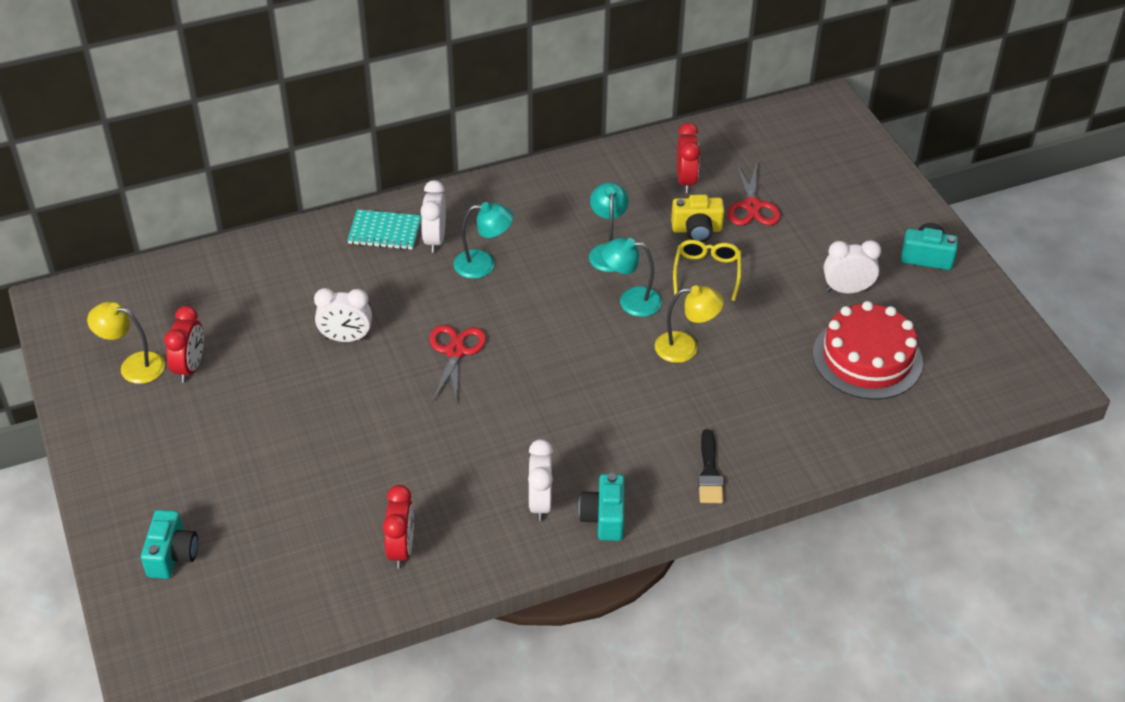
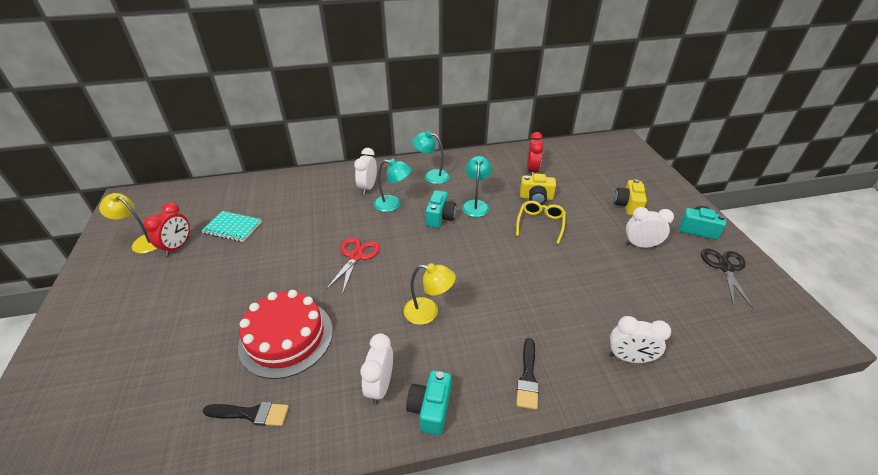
camera: 10 degrees right, 5 degrees down
turquoise camera [141,510,198,579] -> turquoise camera moved to [426,190,457,228]
white clock [314,288,372,342] -> white clock moved to [610,316,671,363]
turquoise notebook [347,209,421,250] -> turquoise notebook moved to [201,211,262,242]
red clock [383,485,414,568] -> black brush [203,402,289,426]
turquoise lamp [602,238,662,317] -> turquoise lamp moved to [412,131,450,184]
yellow lamp [655,285,724,363] -> yellow lamp moved to [404,263,456,325]
red scissors [728,163,781,225] -> none
red cake [813,301,923,400] -> red cake moved to [238,290,333,379]
none -> yellow camera [614,179,647,215]
none -> black scissors [701,249,753,309]

